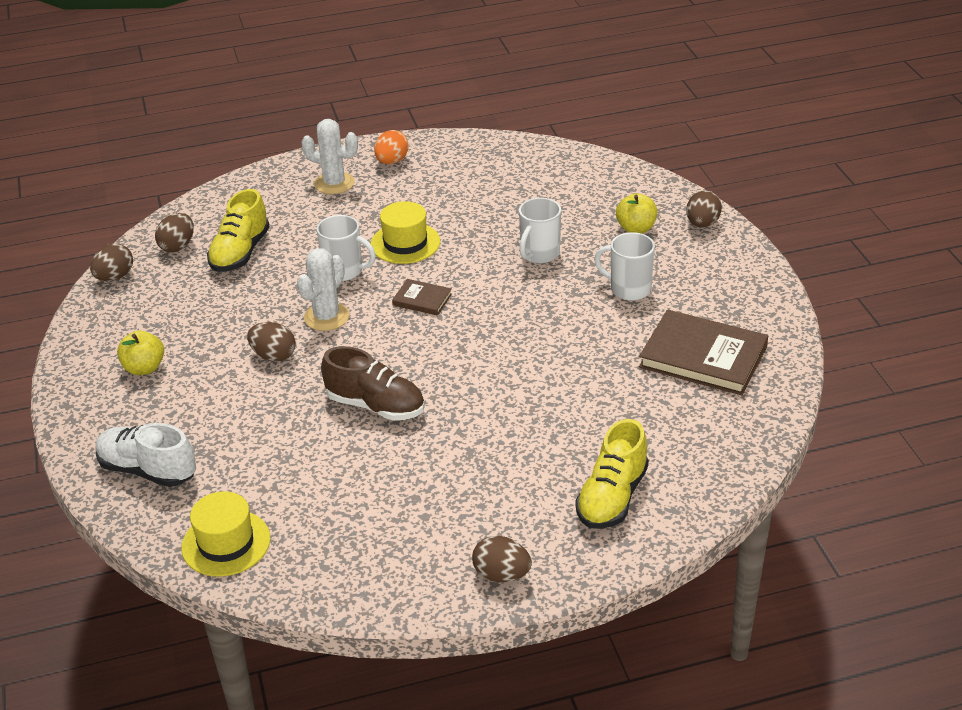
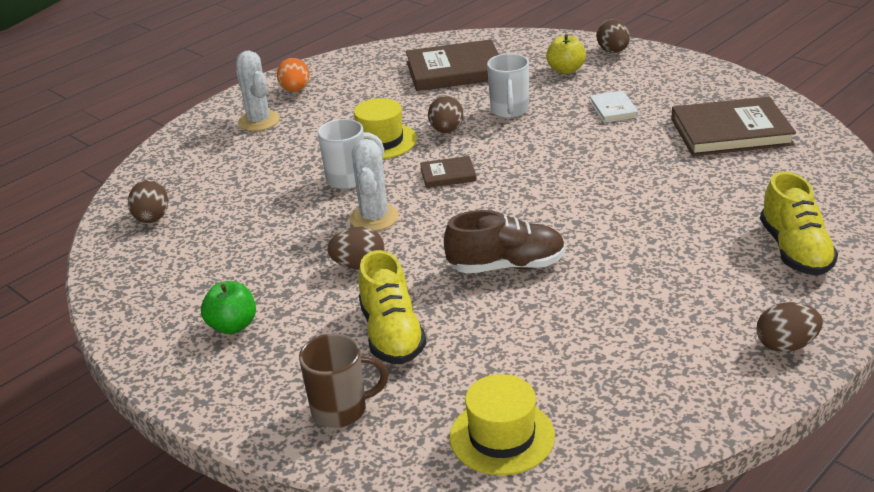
camera: 30 degrees left, 5 degrees down
brown egg [90,243,133,281] -> brown egg moved to [428,96,463,133]
white shoe [96,423,196,487] -> brown mug [299,334,388,428]
yellow apple [117,331,164,375] -> green apple [201,281,256,334]
yellow shoe [207,189,270,272] -> yellow shoe moved to [358,250,427,364]
white cactus [301,119,358,194] -> white cactus turned 75 degrees clockwise [236,51,280,131]
white mug [594,232,655,301] -> white book [590,91,639,123]
none -> brown book [406,39,499,91]

